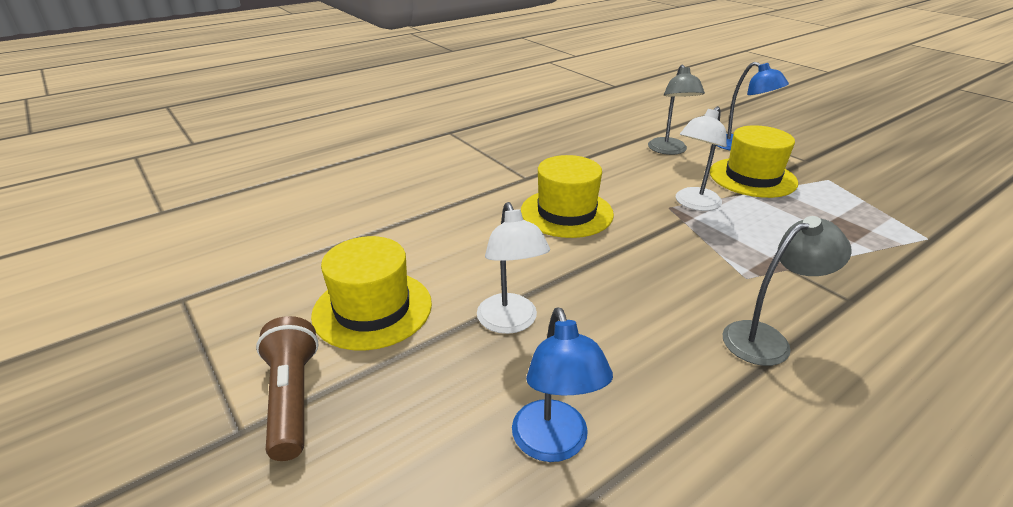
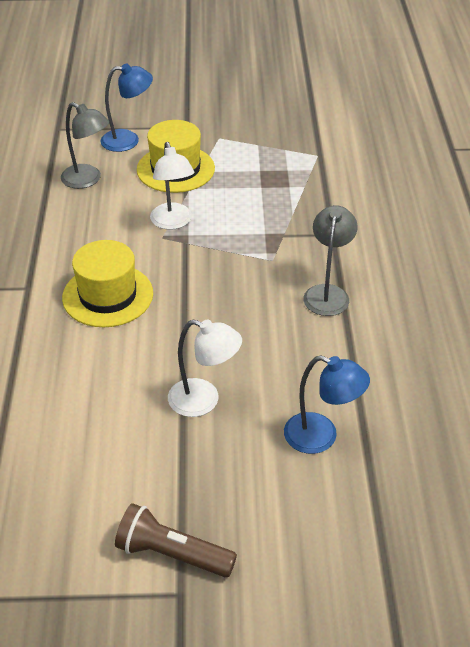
camera: 55 degrees left, 10 degrees up
yellow hat [311,236,432,351] -> none

